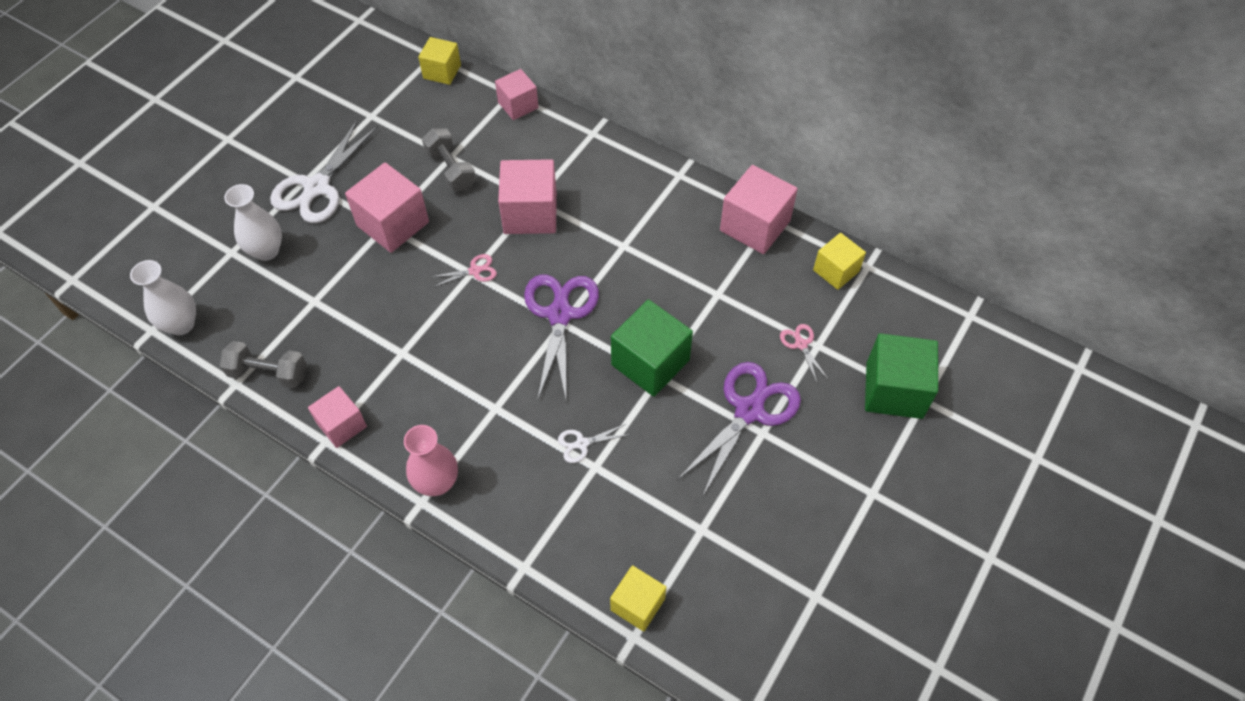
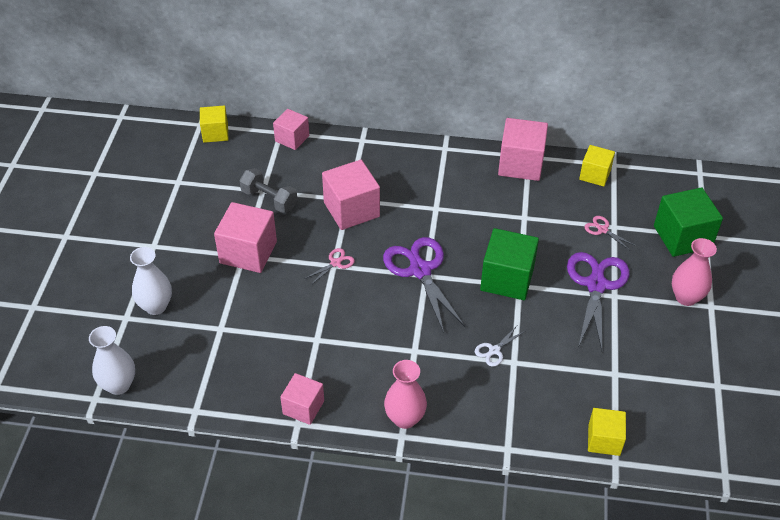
camera: 25 degrees left, 10 degrees down
grey dumbbell [220,341,306,388] -> none
white scissors [270,120,378,223] -> none
none -> pink vase [672,238,717,306]

